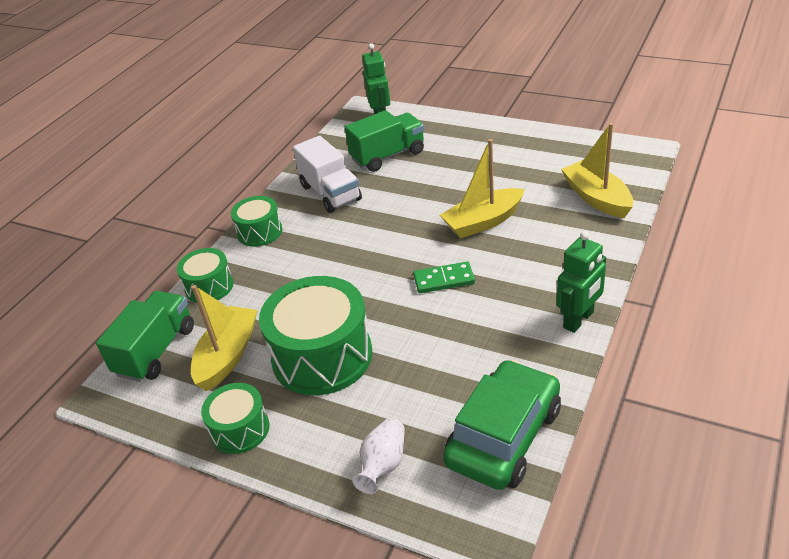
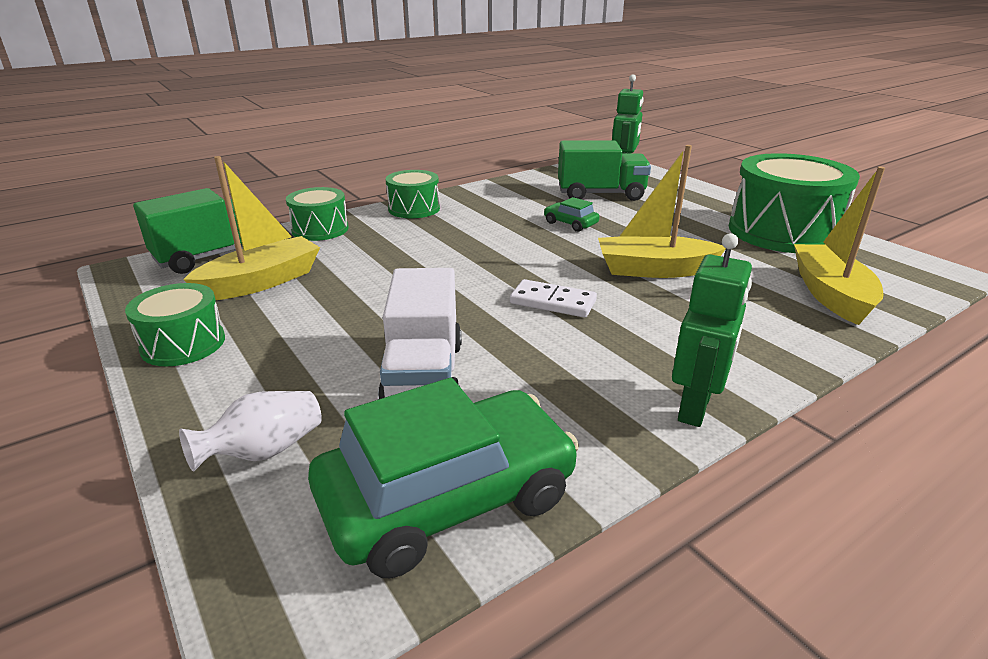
camera: 25 degrees right, 10 degrees down
green drum [259,276,372,395] -> green drum moved to [729,153,860,253]
white truck [293,136,362,213] -> white truck moved to [378,268,462,399]
green domino [413,262,475,293] -> white domino [510,279,597,318]
green robot [557,231,606,333] -> green robot turned 45 degrees counterclockwise [672,233,752,427]
none -> green car [544,197,599,232]

